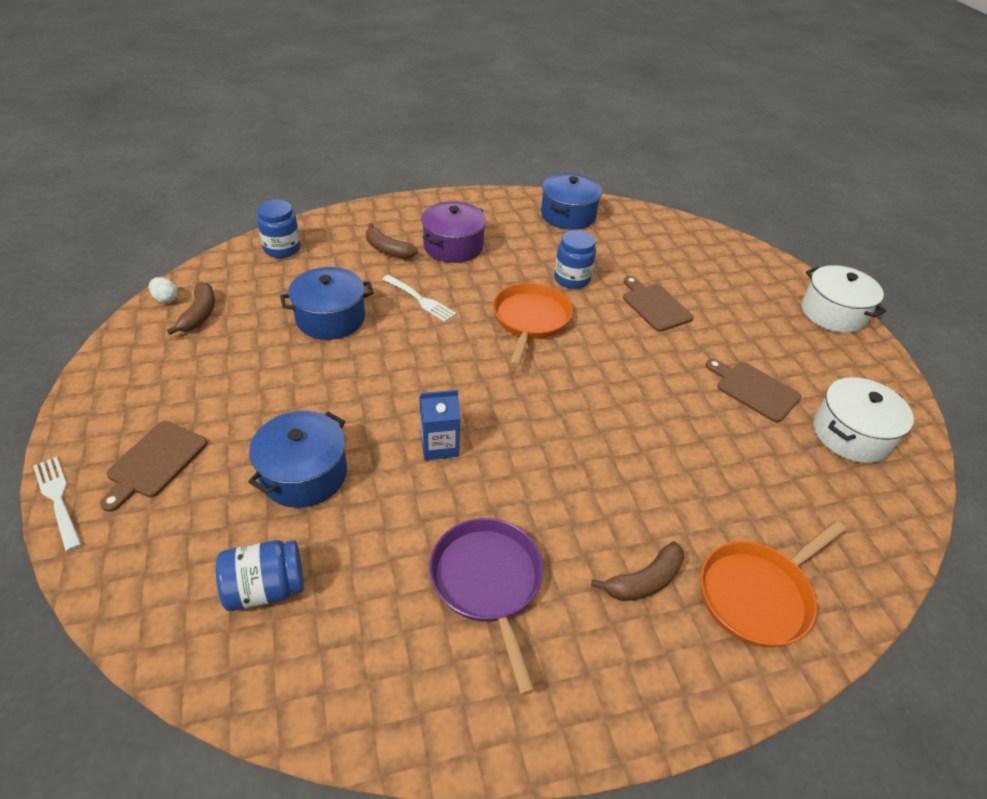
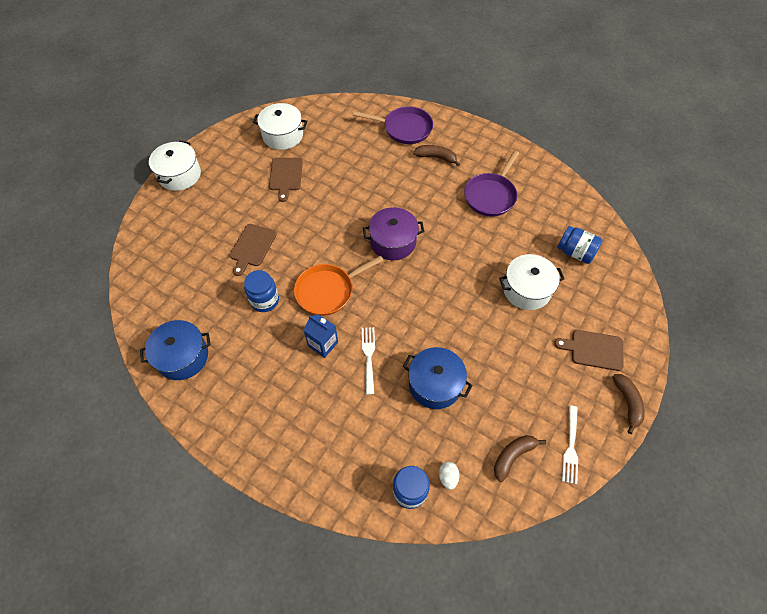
camera: 130 degrees left, 15 degrees up
white fork [33,457,82,552] -> white fork moved to [562,405,578,484]
brown cutting board [100,421,207,512] -> brown cutting board turned 150 degrees counterclockwise [554,330,624,371]
white egg [149,277,178,303] -> white egg moved to [439,462,459,490]
blue pot [248,411,347,508] -> white pot [499,254,564,310]
brown banana [366,223,418,259] -> brown banana moved to [612,374,645,434]
blue carton [419,390,460,460] -> blue carton moved to [303,314,338,358]
purple pot [421,201,486,263] -> purple pot moved to [363,207,424,260]
orange pan [700,521,846,647] -> purple pan [353,106,433,144]

